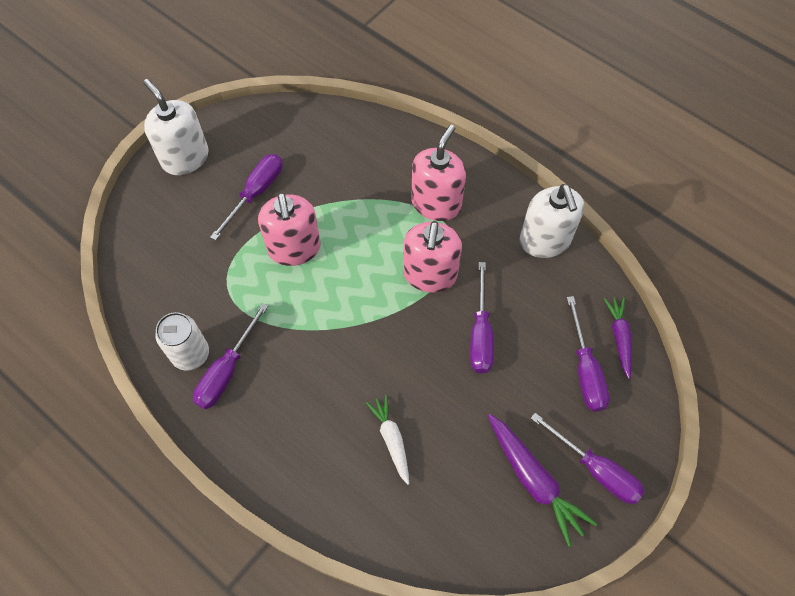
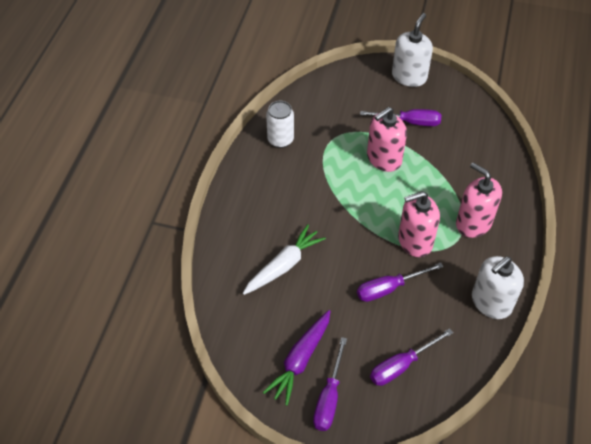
camera: 65 degrees right, 10 degrees down
purple screwdriver [193,303,268,409] -> none
white carrot [366,395,409,485] -> white carrot [243,224,326,295], size x1.55
pink soap dispenser [411,125,466,221] -> pink soap dispenser turned 135 degrees counterclockwise [456,163,502,238]
purple carrot [604,297,632,379] -> none

